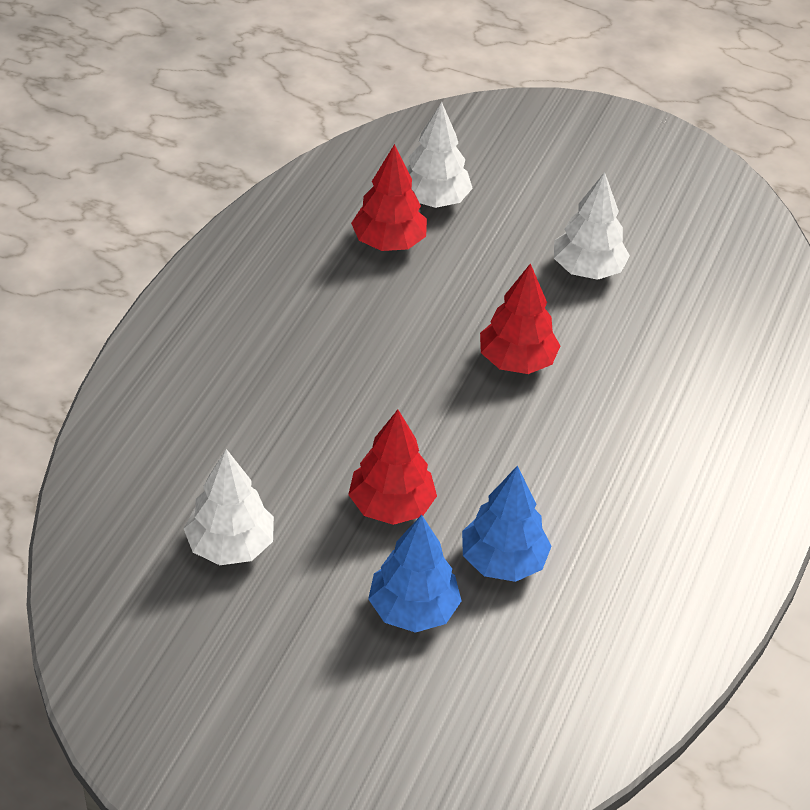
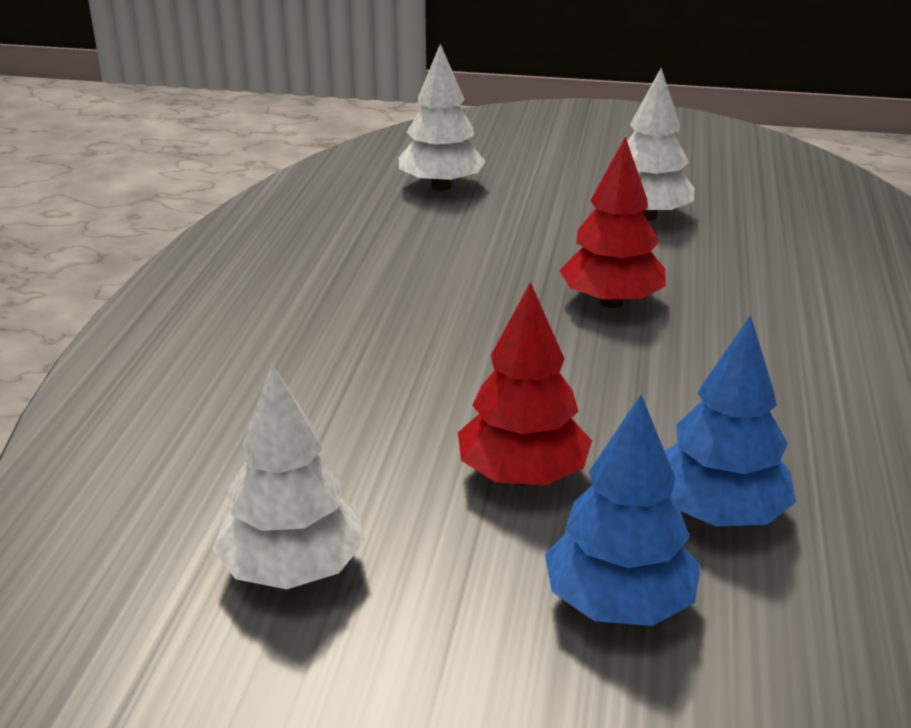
camera: 10 degrees left, 15 degrees down
red tree [351,144,427,251] -> none

